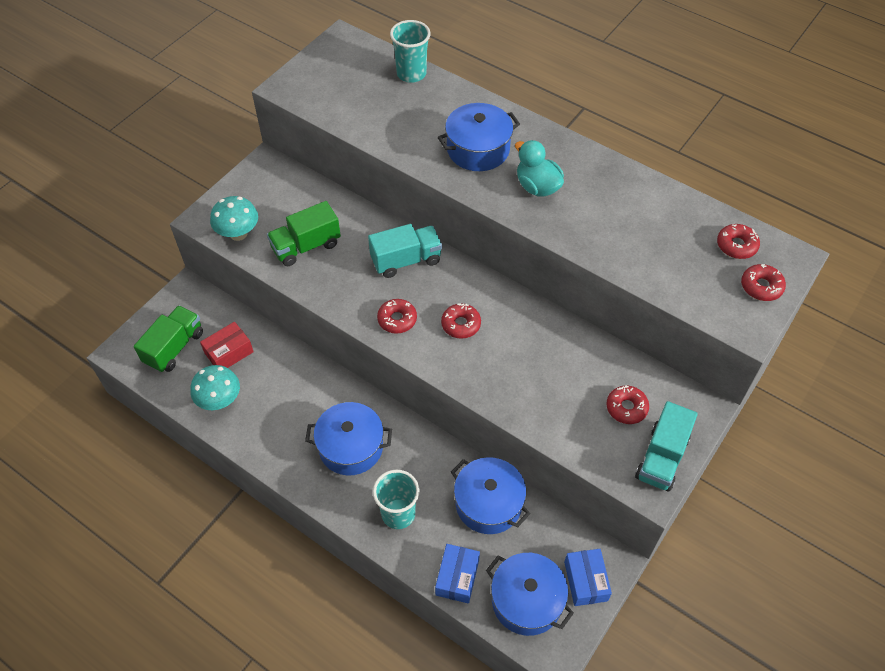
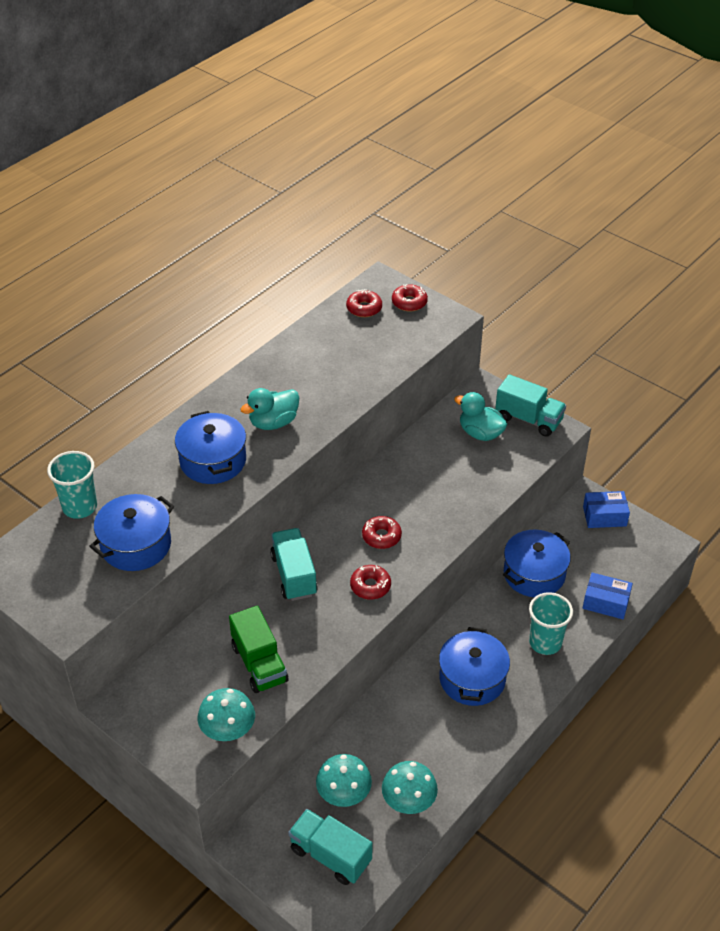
camera: 85 degrees left, 10 degrees down
green truck [134,305,203,373] -> turquoise truck [288,809,373,885]
red box [200,322,254,368] -> turquoise mushroom [316,754,372,807]
blue pot [486,553,574,636] -> blue pot moved to [89,494,174,571]
red donut [606,386,649,424] -> turquoise duck [454,392,508,441]

